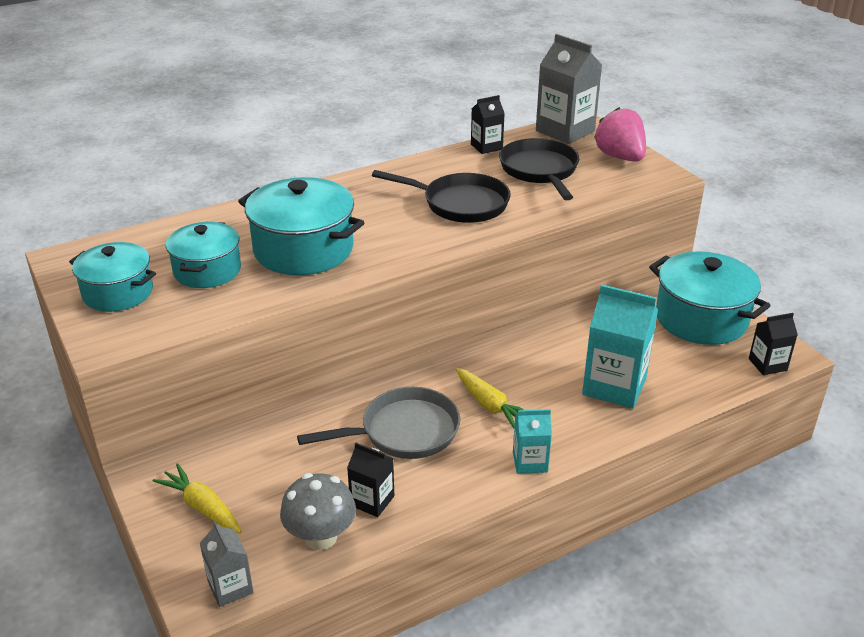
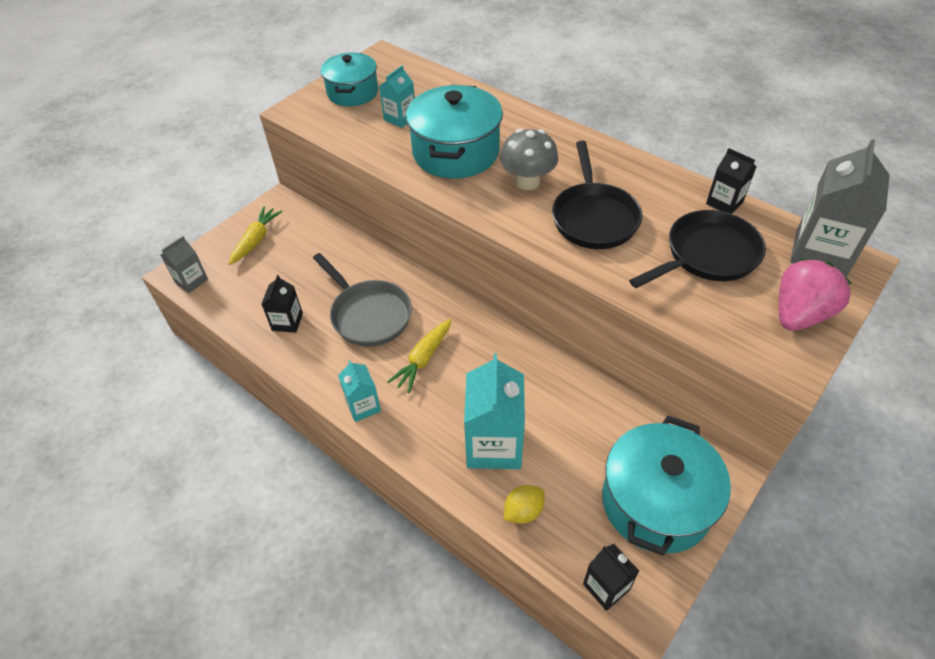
camera: 70 degrees right, 15 degrees up
turquoise pot [166,222,241,288] -> turquoise carton [379,65,415,128]
grey mushroom [280,473,356,550] -> grey mushroom moved to [500,129,558,190]
none -> yellow lemon [504,485,545,524]

